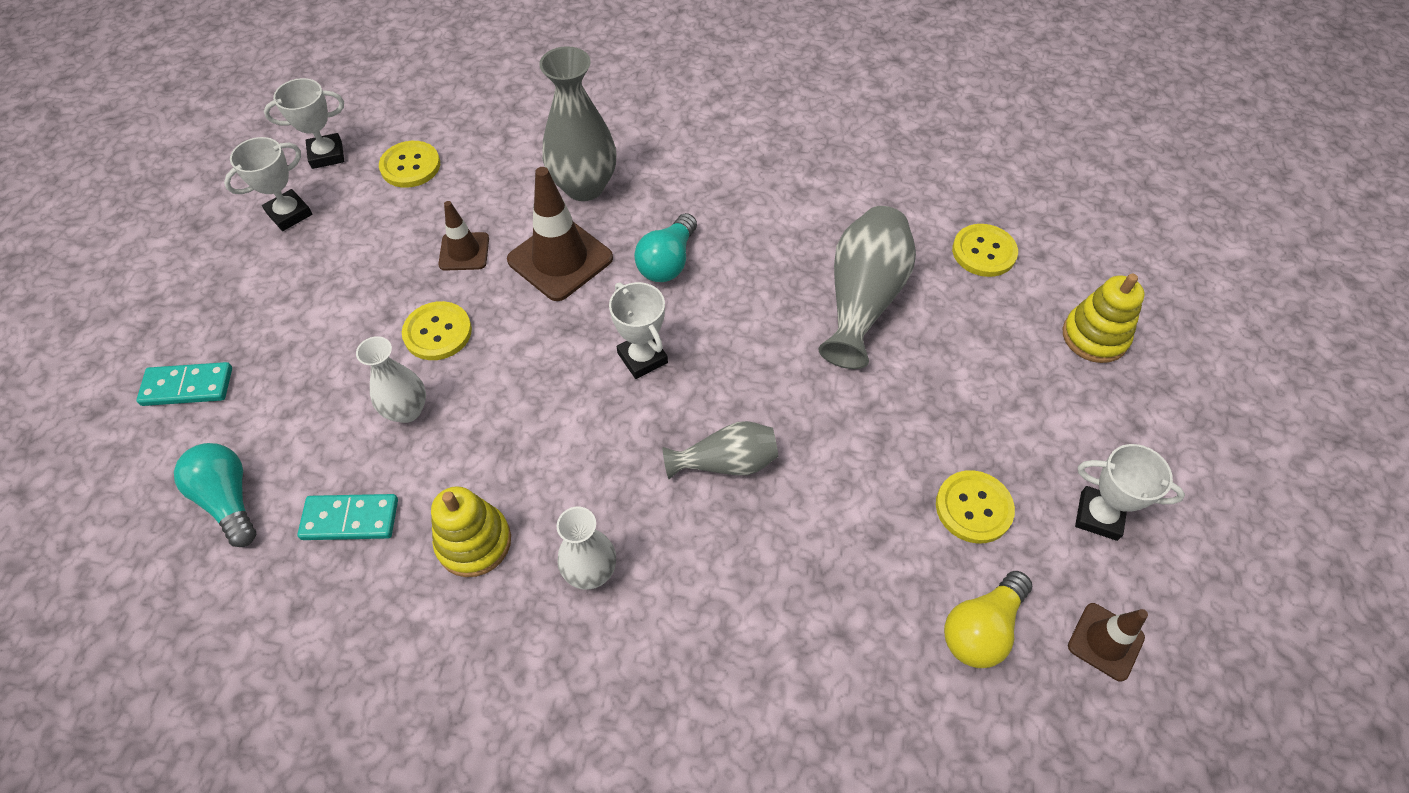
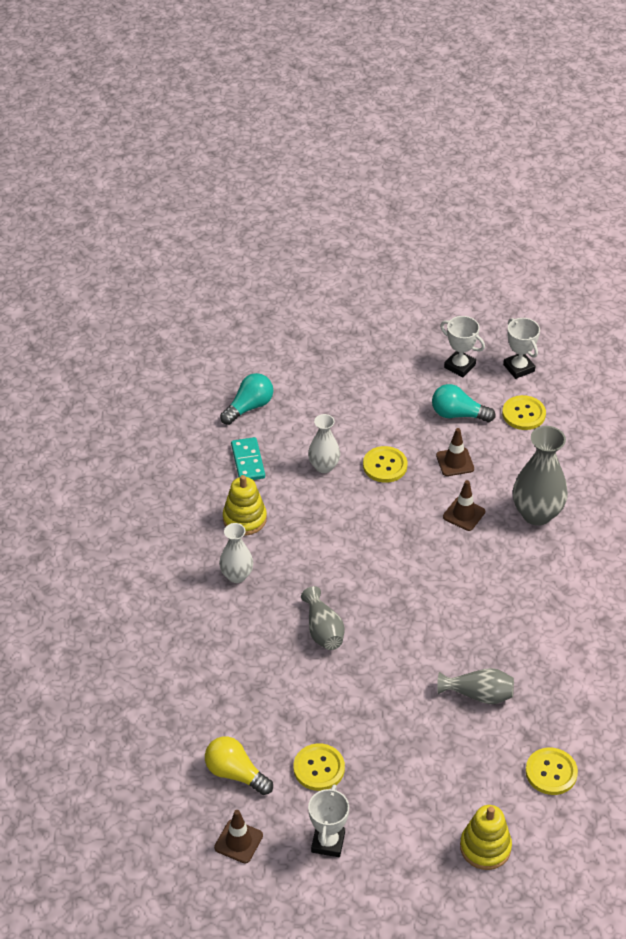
camera: 80 degrees right, 10 degrees down
turquoise domino [136,362,232,406] -> none
brown traffic cone [507,167,613,301] -> brown traffic cone [443,480,485,531], size x0.58
white trophy [609,282,668,379] -> none
turquoise light bulb [634,213,697,282] -> turquoise light bulb moved to [432,384,496,422]
grey vase [818,206,916,369] -> grey vase [437,668,514,704], size x0.61

